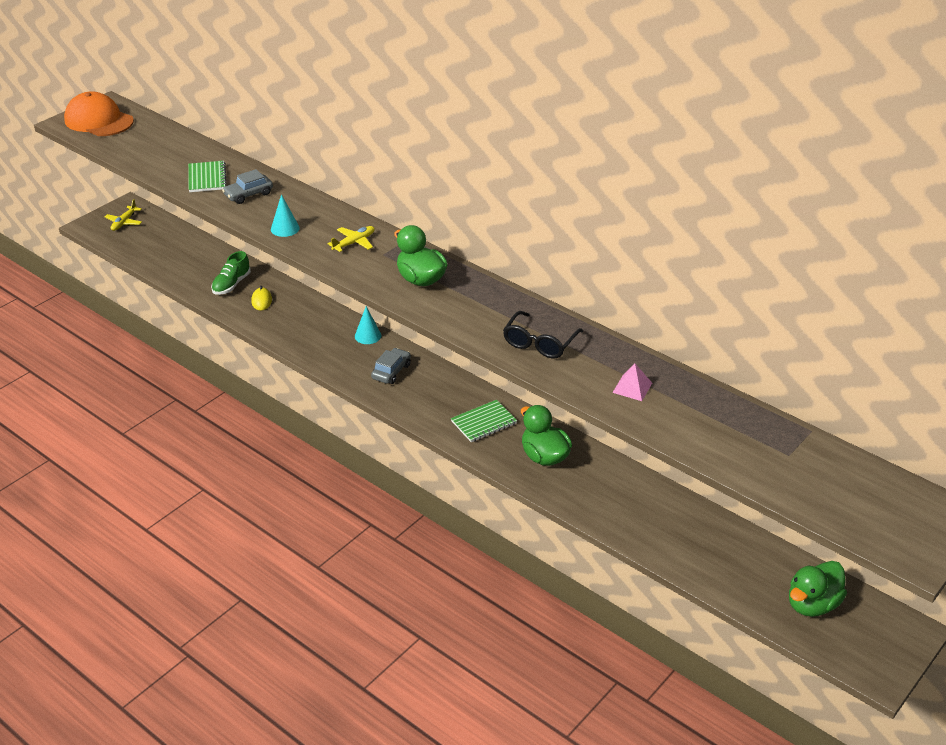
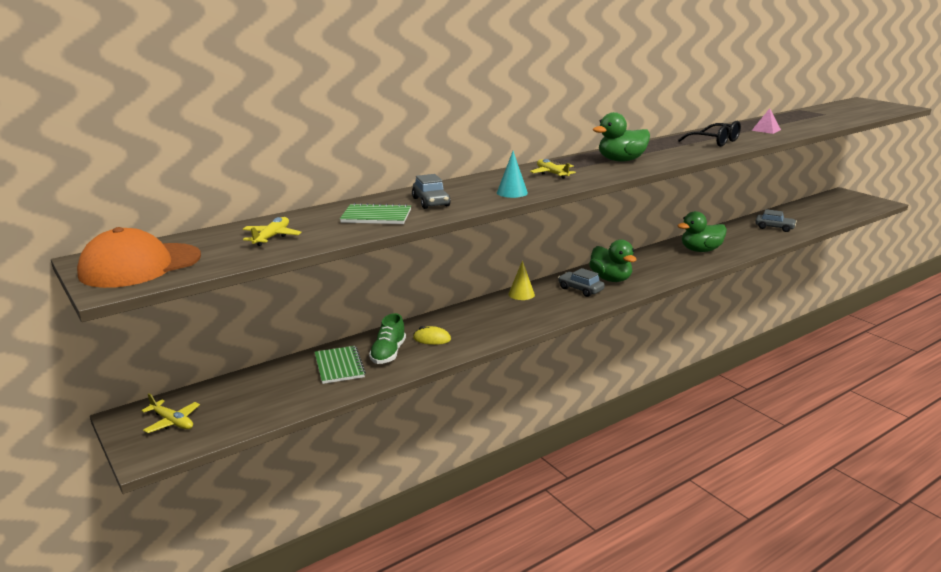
camera: 75 degrees left, 15 degrees down
green shoe [211,251,251,295] -> green shoe turned 60 degrees clockwise [369,313,406,364]
turquoise cone [355,306,381,344] -> yellow cone [508,260,535,300]
green notebook [451,400,517,442] -> green notebook moved to [315,346,366,384]
green duck [789,561,847,617] -> green duck moved to [589,239,636,282]
none -> yellow plane [243,217,302,246]
none -> grey car [755,209,797,232]

